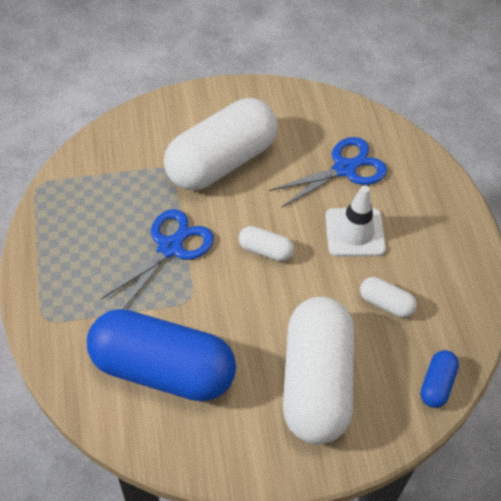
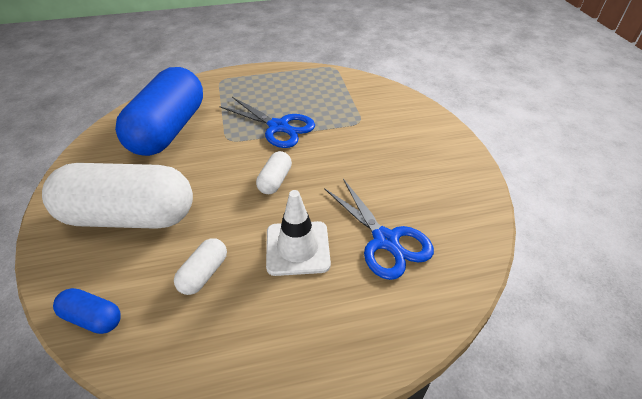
camera: 90 degrees right, 10 degrees down
white capsule [164,98,278,190] -> none

